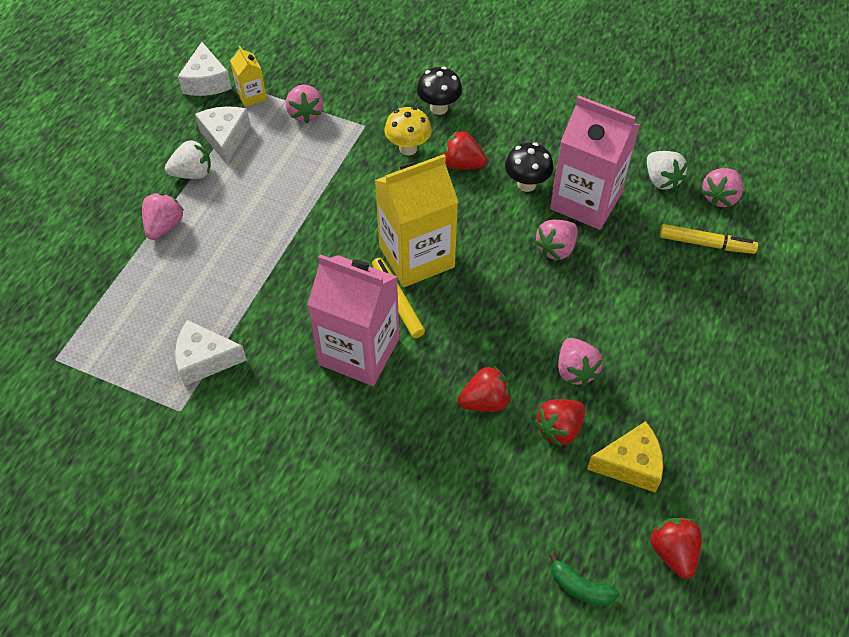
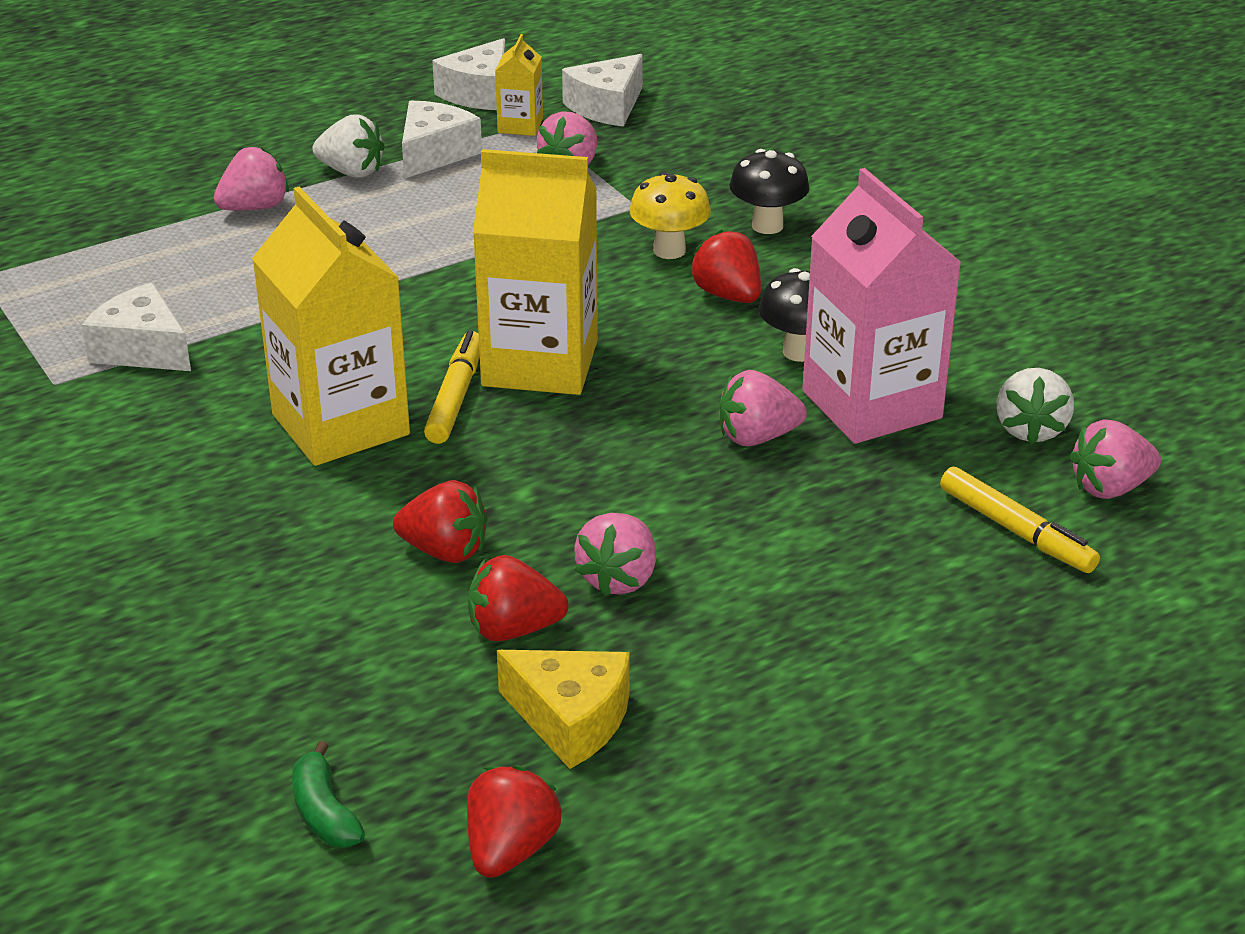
camera: 35 degrees right, 20 degrees down
pink carton [307,254,399,386] -> yellow carton [252,187,410,466]
none -> white cheese [562,54,643,127]

